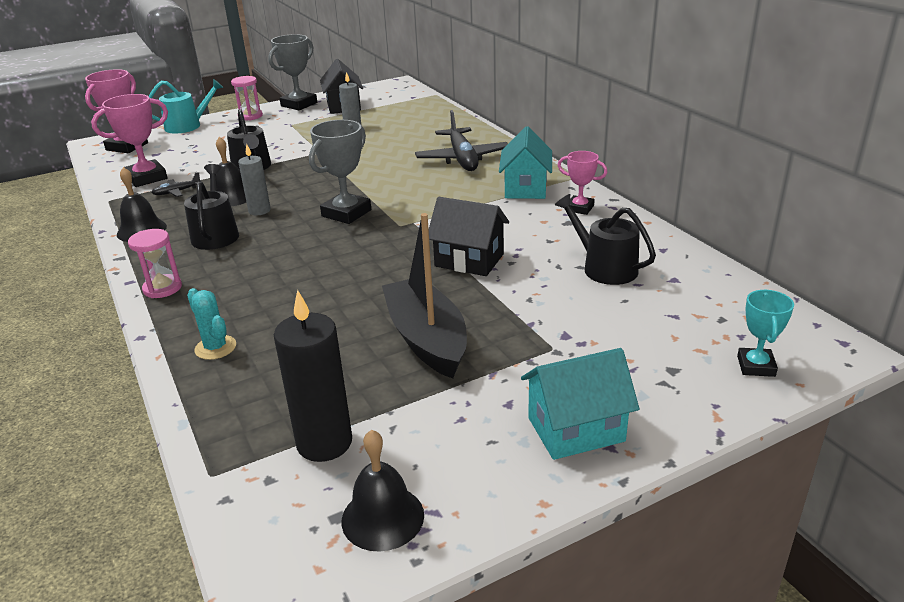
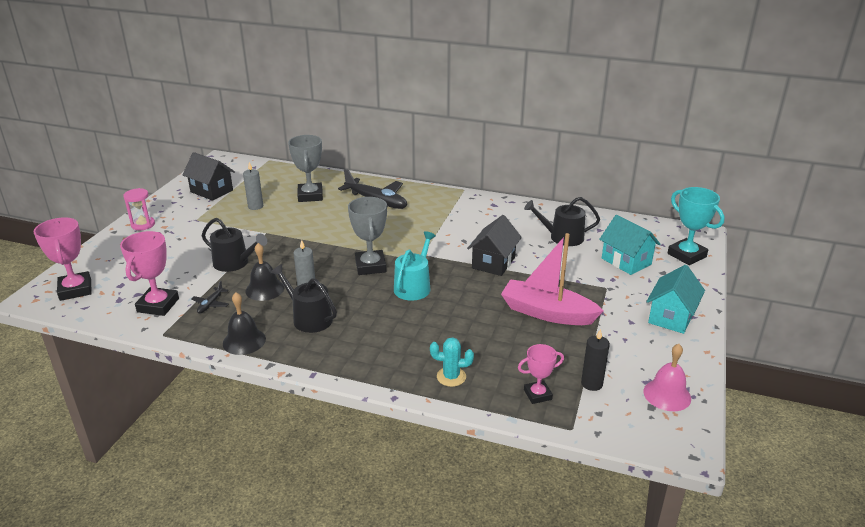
camera: 45 degrees left, 0 degrees up
pink hourglass [128,229,182,298] -> none
turquoise watering can [149,79,224,133] -> turquoise watering can moved to [394,231,436,301]
grey trophy [268,34,317,110] -> grey trophy moved to [288,135,323,202]
black candle [274,290,352,462] -> black candle [581,329,610,391], size x0.62
black bell [342,430,424,552] -> pink bell [643,344,691,411]
black boat [382,213,467,378] -> pink boat [501,233,603,325]
black house [429,197,509,276] -> black house turned 45 degrees counterclockwise [467,215,522,276]
turquoise house [499,126,552,199] -> turquoise house moved to [599,215,660,275]
pink trophy [558,151,607,215] -> pink trophy moved to [518,344,564,404]
turquoise trophy [737,290,794,377] -> turquoise trophy [668,187,725,265], size x1.63

